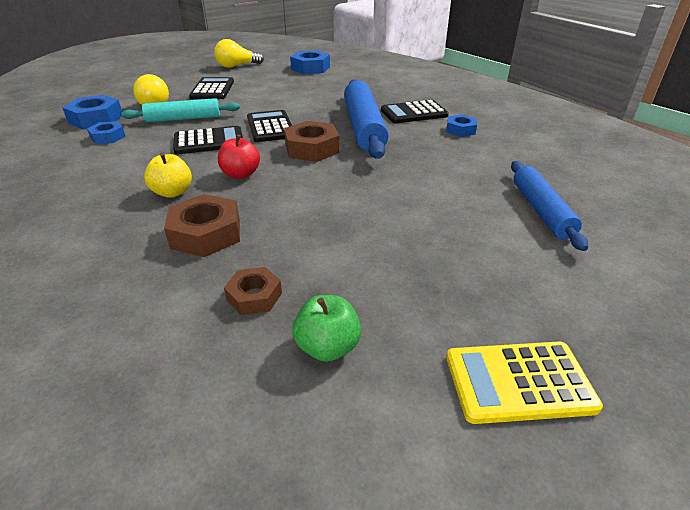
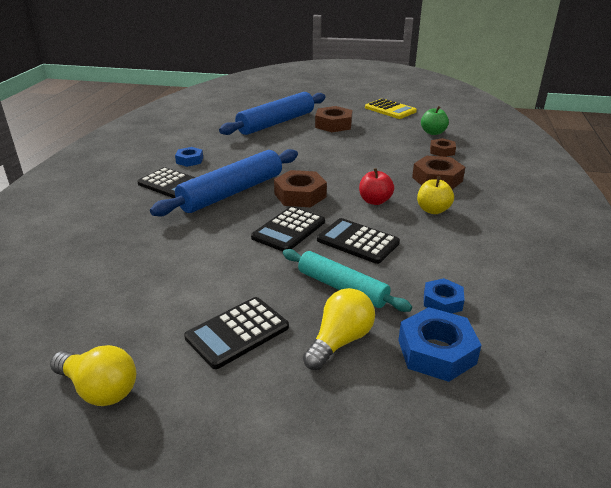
camera: 130 degrees left, 5 degrees down
blue nut [290,50,330,74] -> none
blue rolling pin [511,161,588,251] -> blue rolling pin [219,92,326,135], size x1.56
none -> brown nut [315,106,352,132]

